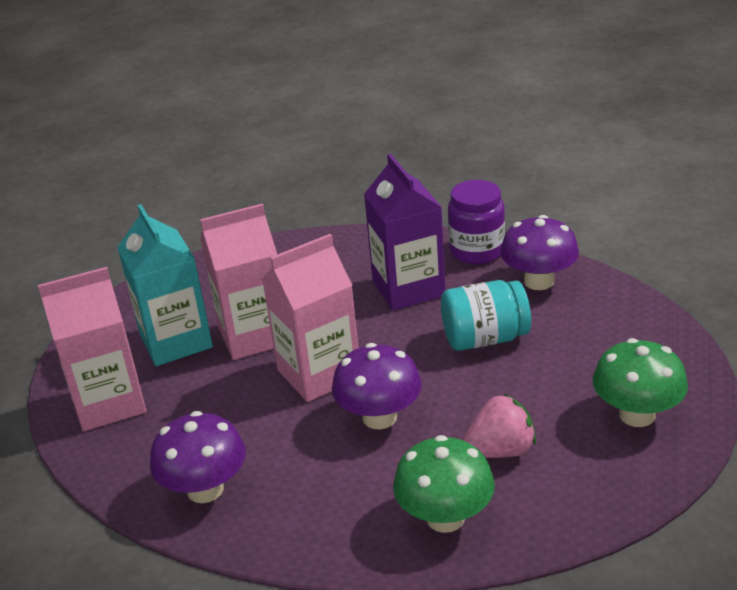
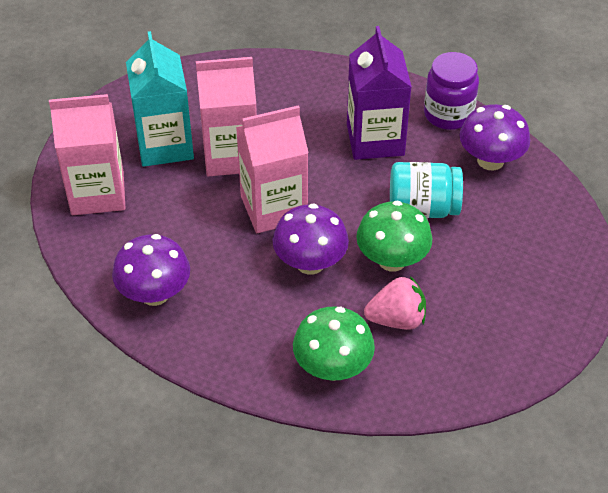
camera: 10 degrees right, 15 degrees up
green mushroom [593,338,688,427] -> green mushroom moved to [356,201,433,271]

